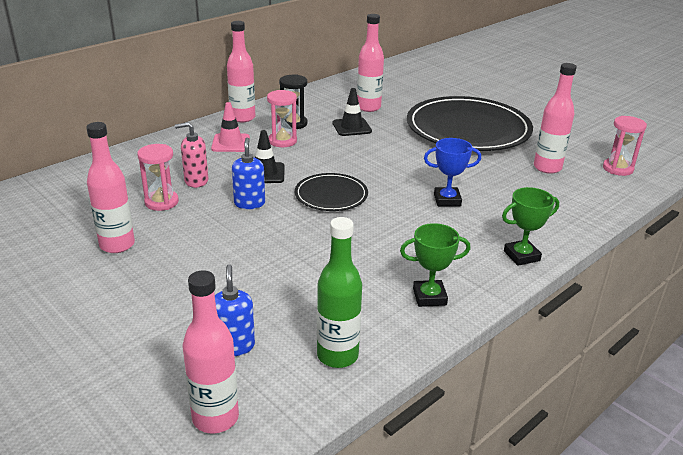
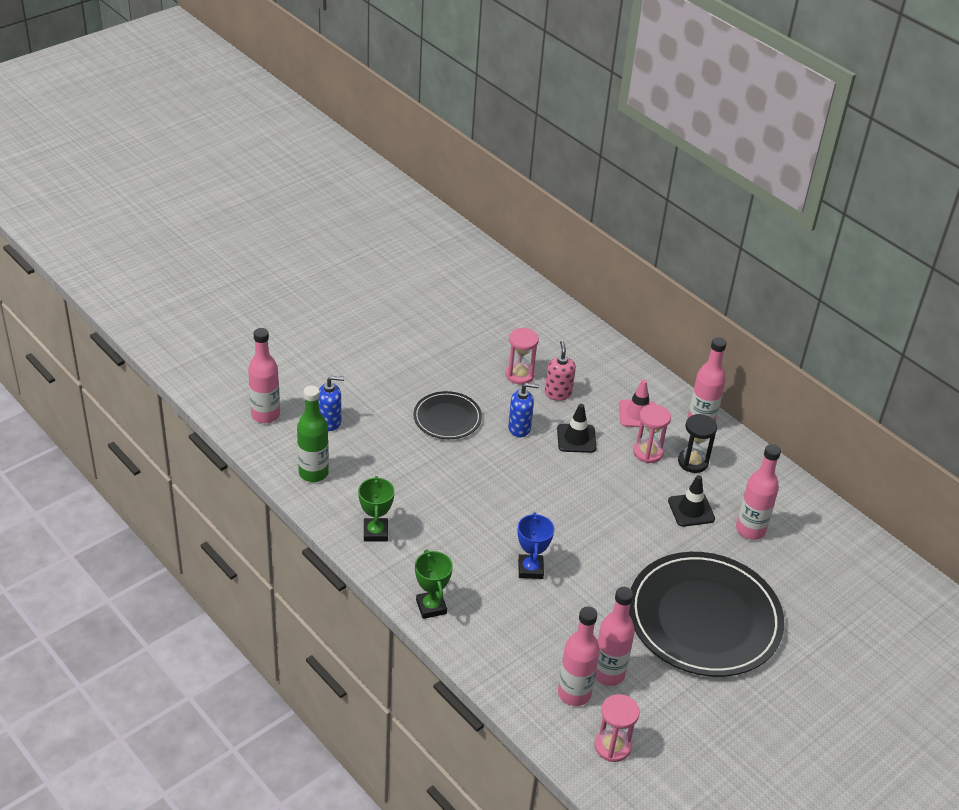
camera: 90 degrees right, 10 degrees up
pink bottle [86,122,135,253] -> pink bottle moved to [558,606,600,706]
black plate [295,173,368,211] -> black plate moved to [413,391,482,439]

